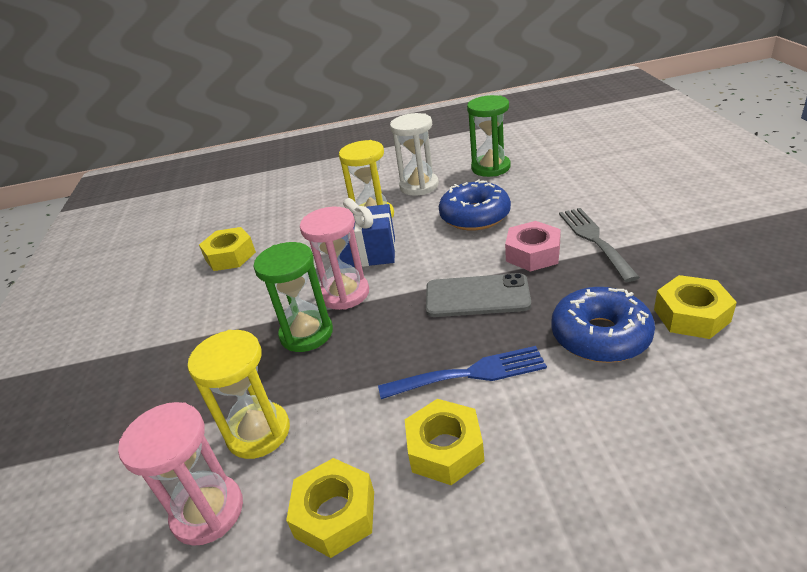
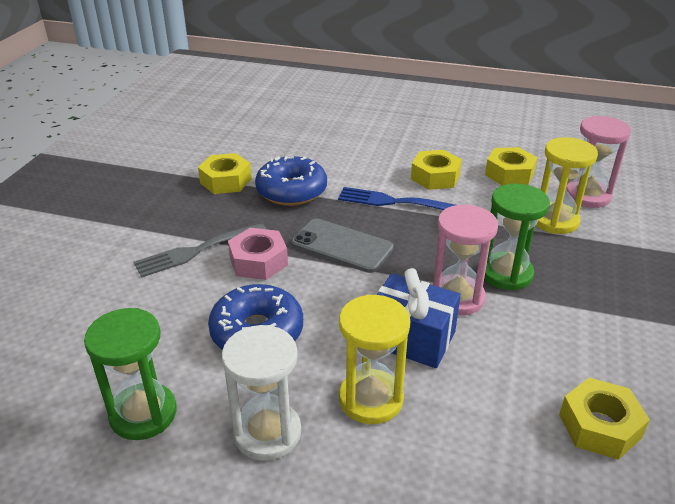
camera: 160 degrees left, 0 degrees up
grey fork [559,208,640,282] -> grey fork turned 45 degrees clockwise [133,223,266,277]

